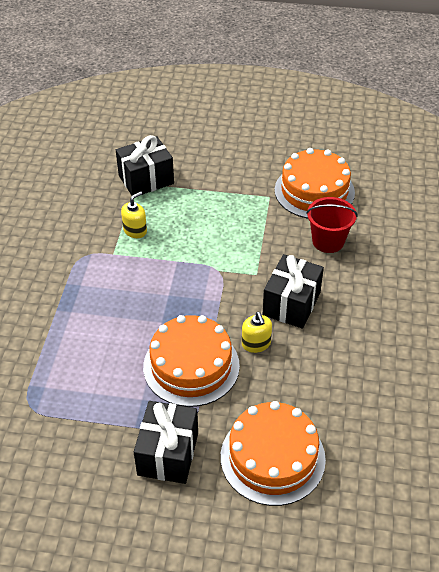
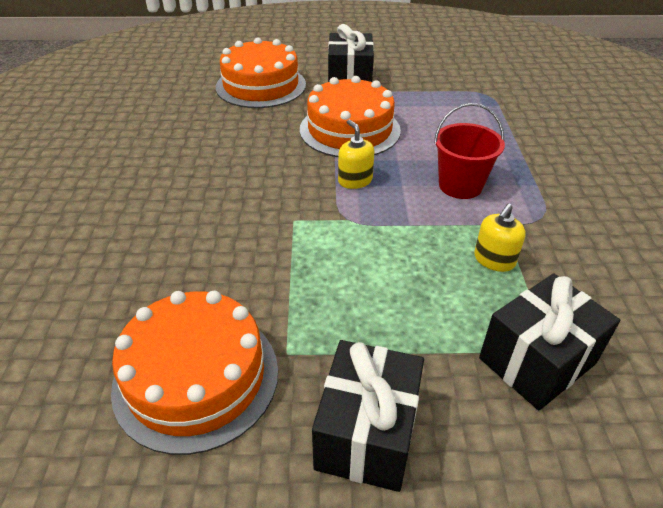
camera: 170 degrees right, 5 degrees down
yellow soap dispenser [242,312,272,353] -> yellow soap dispenser moved to [338,120,375,189]
black gift [263,254,324,329] -> black gift moved to [312,340,424,492]
red bucket [306,197,358,253] -> red bucket moved to [434,103,505,199]

